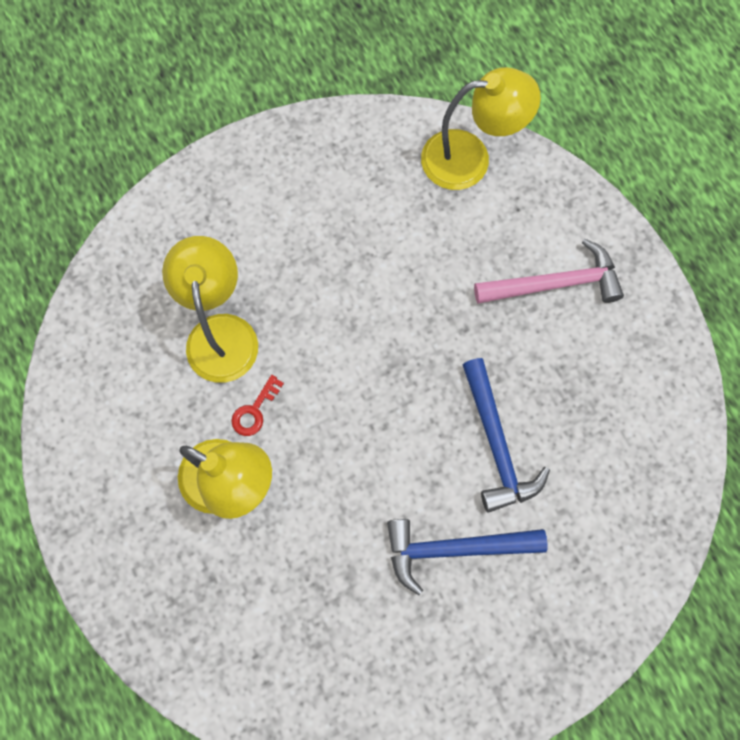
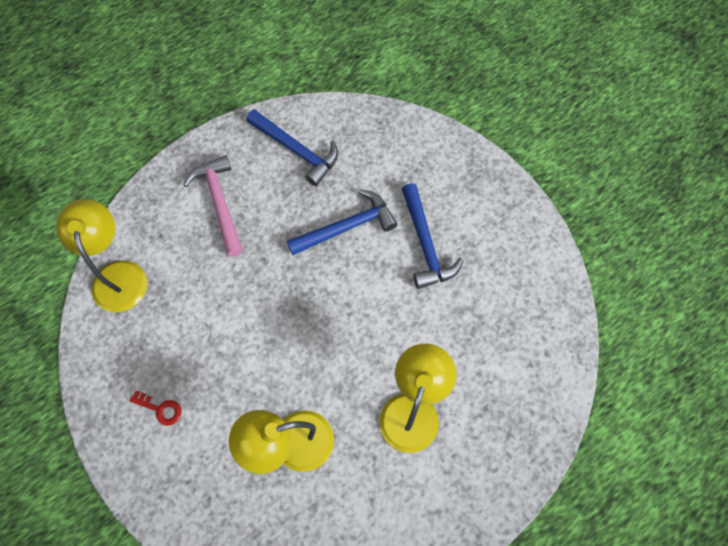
camera: 100 degrees left, 5 degrees down
red key [231,375,284,436] -> red key moved to [130,391,182,426]
none -> blue hammer [246,109,338,186]

